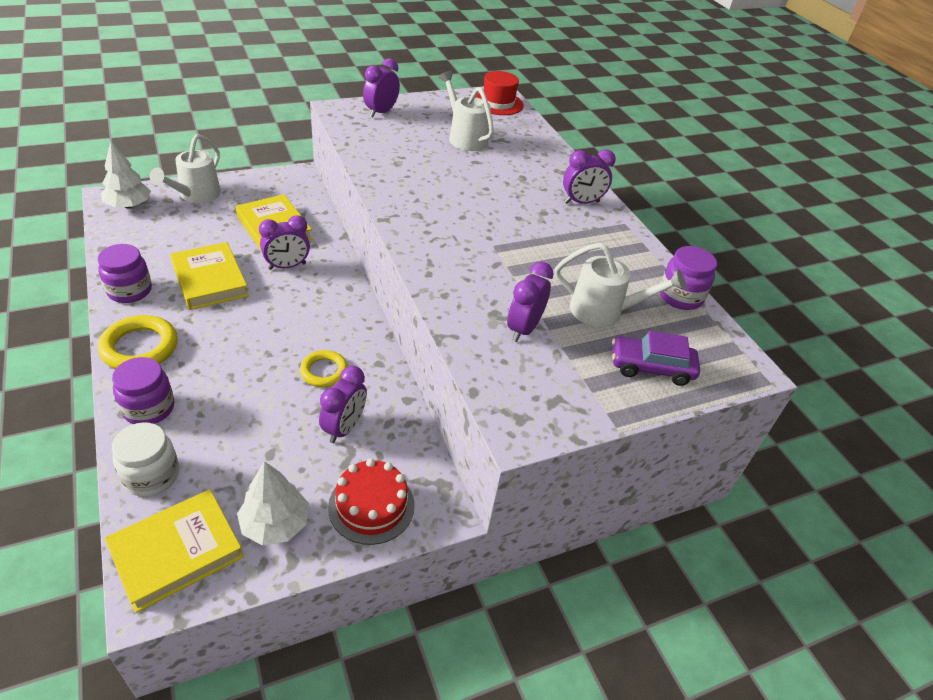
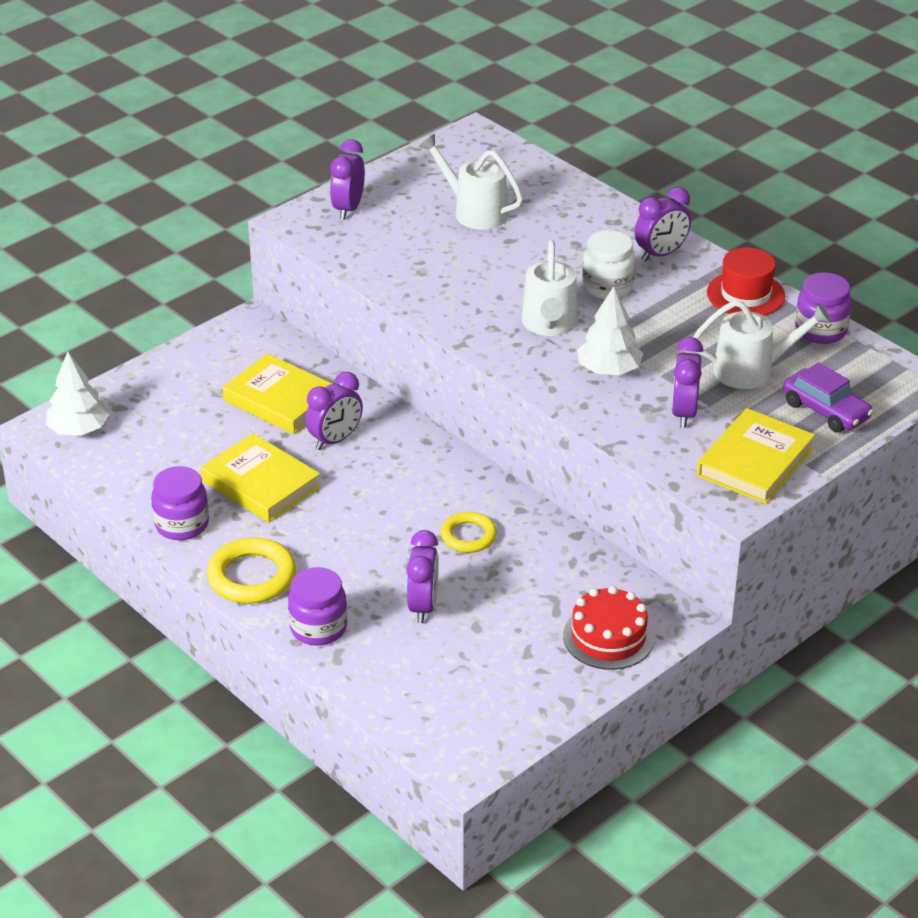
camera: 15 degrees left, 5 degrees down
yellow book [105,489,244,613] -> yellow book moved to [697,408,815,504]
white jar [112,422,179,497] -> white jar moved to [582,230,635,299]
white watering can [149,134,221,203] -> white watering can moved to [522,240,578,336]
white tree [237,461,309,546] -> white tree moved to [577,286,643,375]
purple clock [319,366,367,443] -> purple clock moved to [406,530,439,623]
red hat [476,71,524,115] -> red hat moved to [707,247,785,316]
purple car [612,331,700,386] -> purple car turned 120 degrees counterclockwise [783,362,874,433]

